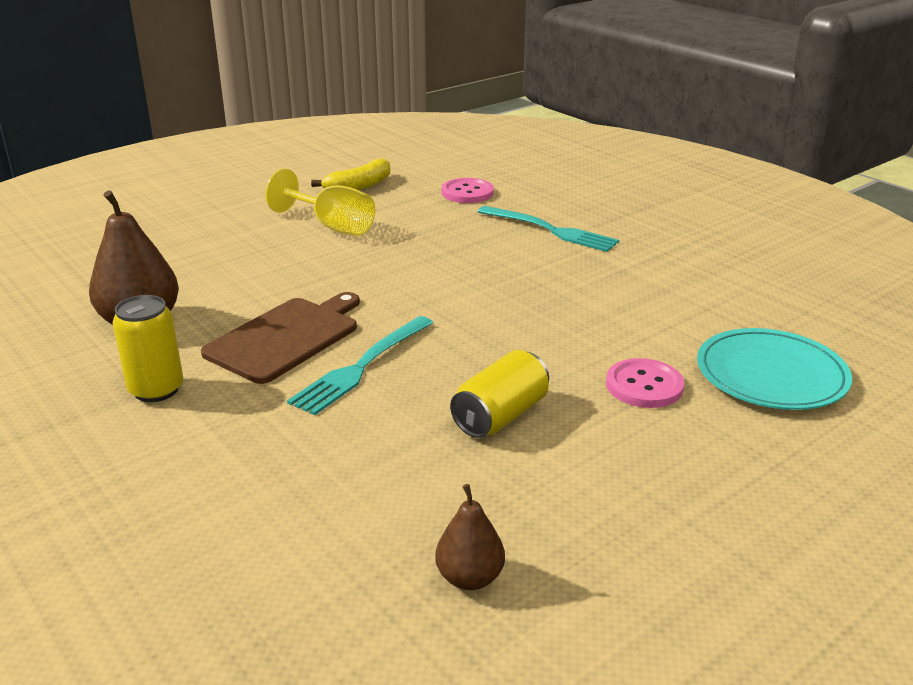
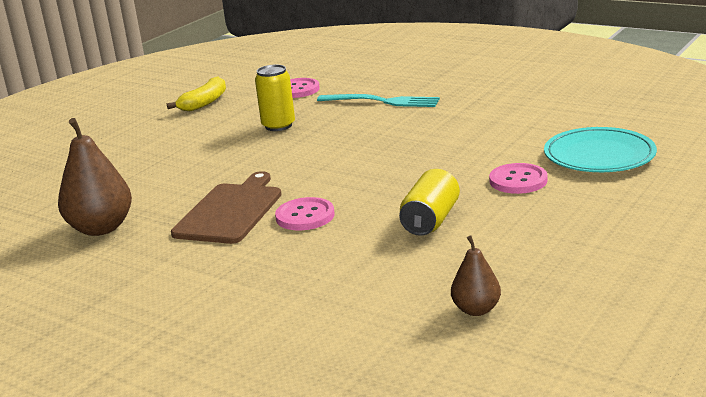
camera: 15 degrees left, 5 degrees down
yellow can [112,295,183,402] -> yellow can moved to [255,65,295,131]
yellow goblet [265,169,375,236] -> none
turquoise fork [287,316,433,415] -> pink button [275,197,335,230]

